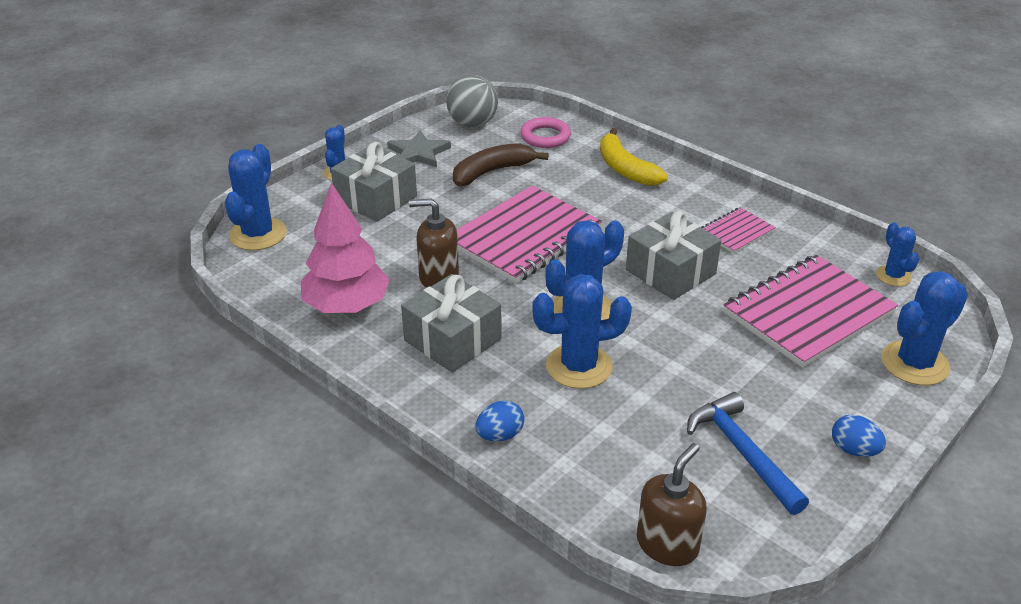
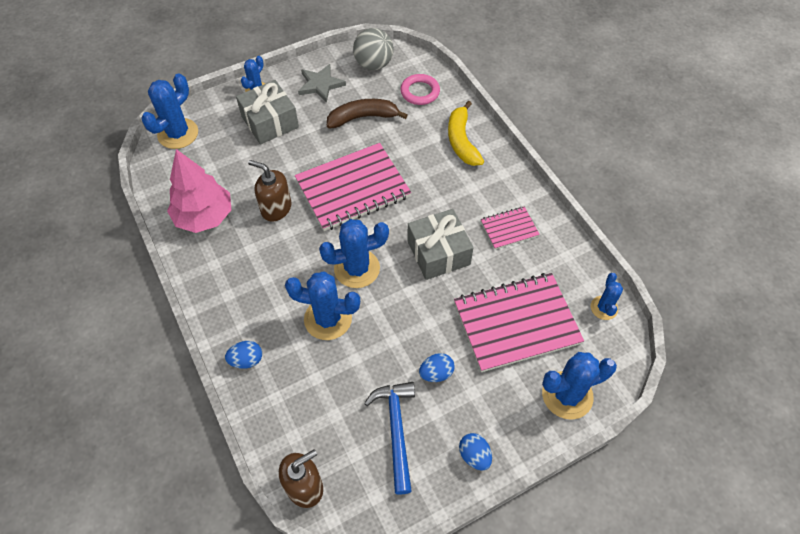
camera: 20 degrees right, 20 degrees up
grey gift [401,274,502,373] -> none
none -> blue egg [419,353,454,382]

